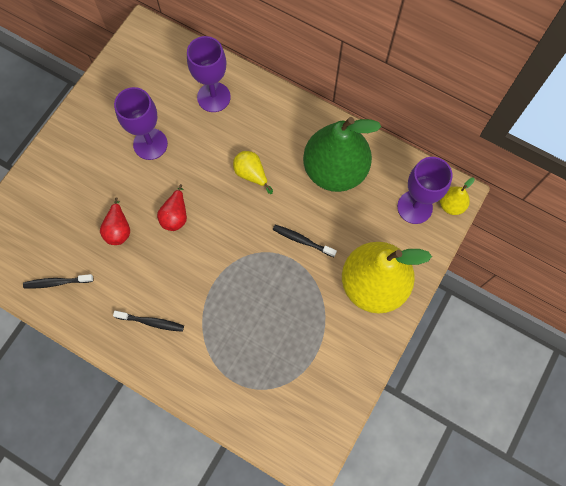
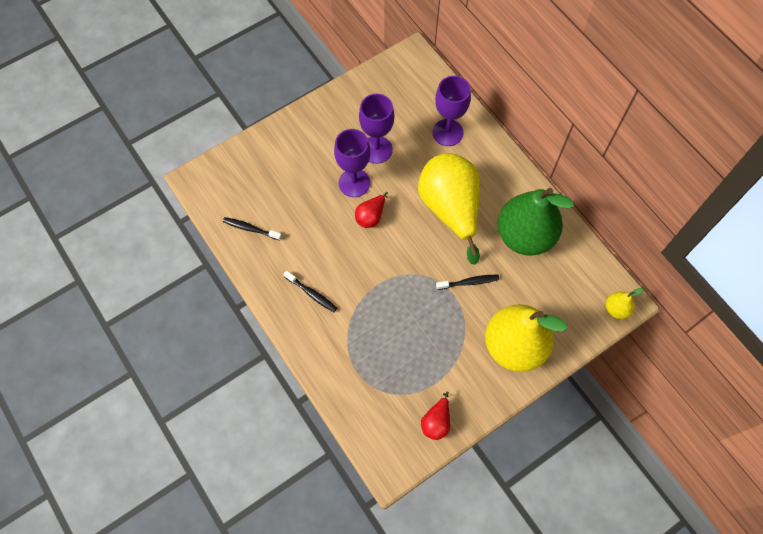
camera: 25 degrees right, 5 degrees down
red pear [100,197,130,245] -> red pear moved to [421,391,450,440]
yellow pear [233,151,273,194] -> yellow pear [418,153,480,265], size x2.32
black toothbrush [272,225,337,257] -> black toothbrush turned 120 degrees clockwise [436,275,499,290]
purple goblet [397,157,453,224] -> purple goblet moved to [334,129,370,197]

